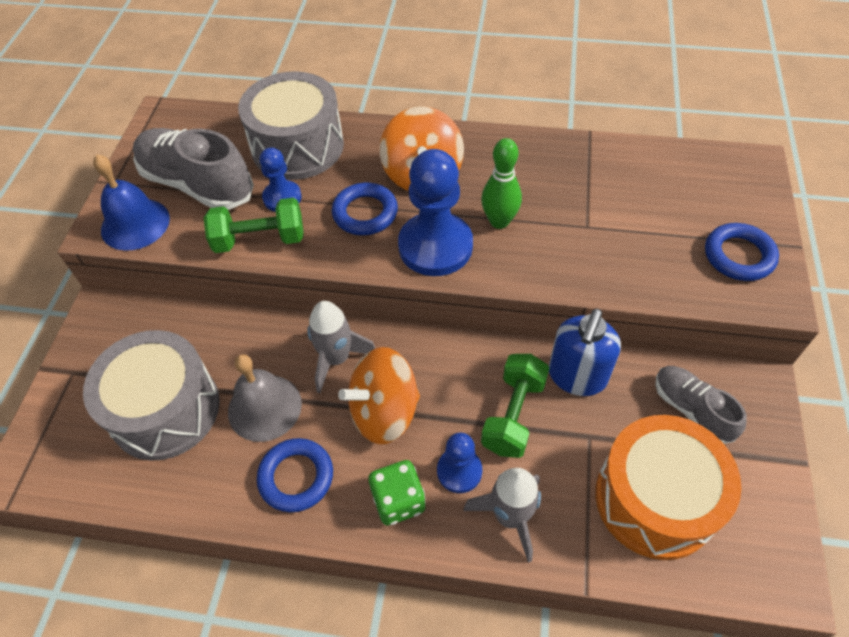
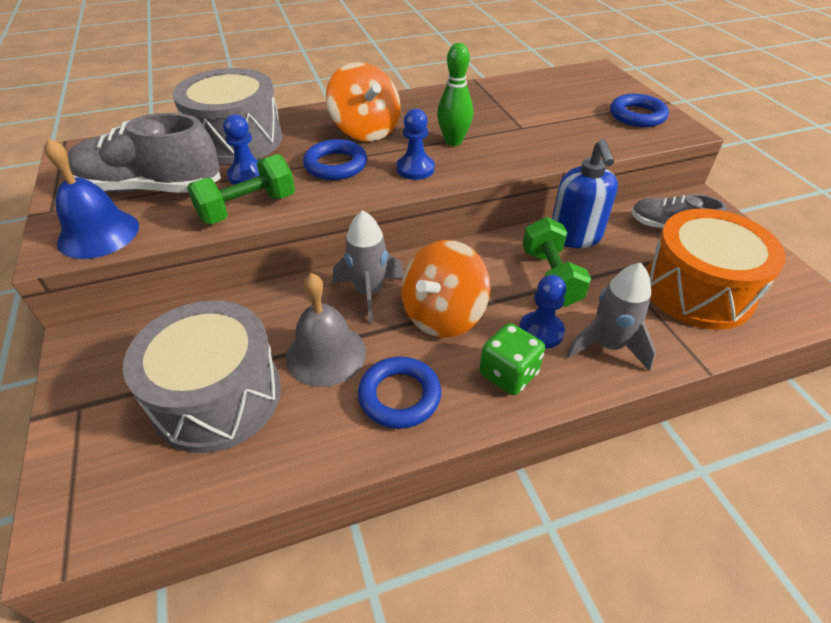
camera: 30 degrees left, 10 degrees down
blue pawn [398,149,473,276] -> blue pawn [397,109,435,180], size x0.55

